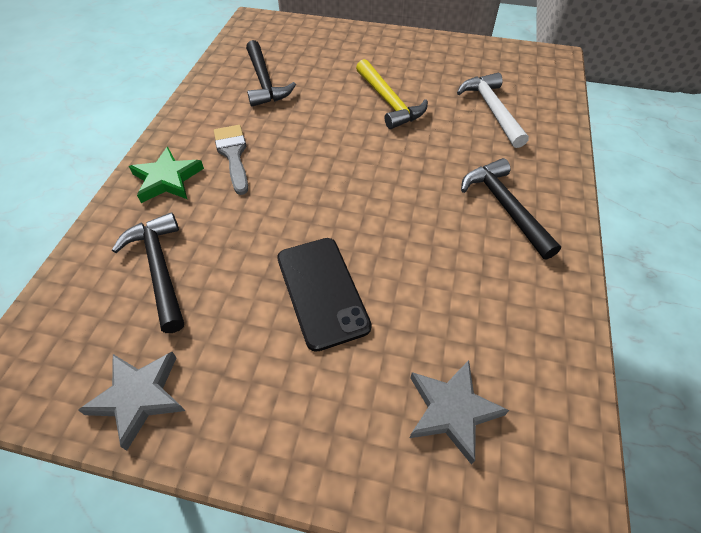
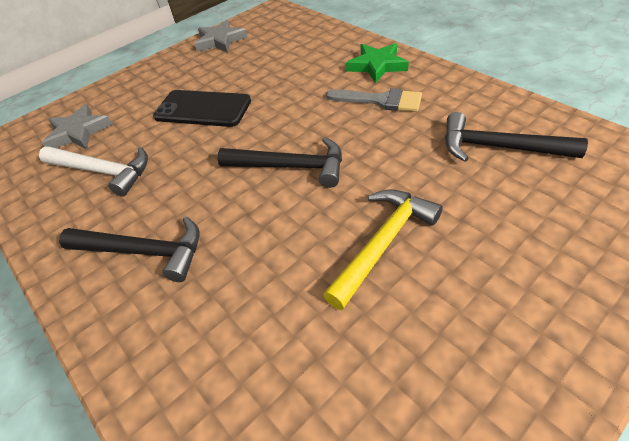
camera: 130 degrees right, 5 degrees down
black hammer [112,213,184,333] -> black hammer moved to [217,137,342,188]
yellow hammer [356,59,428,129] -> yellow hammer turned 120 degrees clockwise [323,189,443,310]
white hammer [457,73,529,148] -> white hammer moved to [39,146,148,197]

